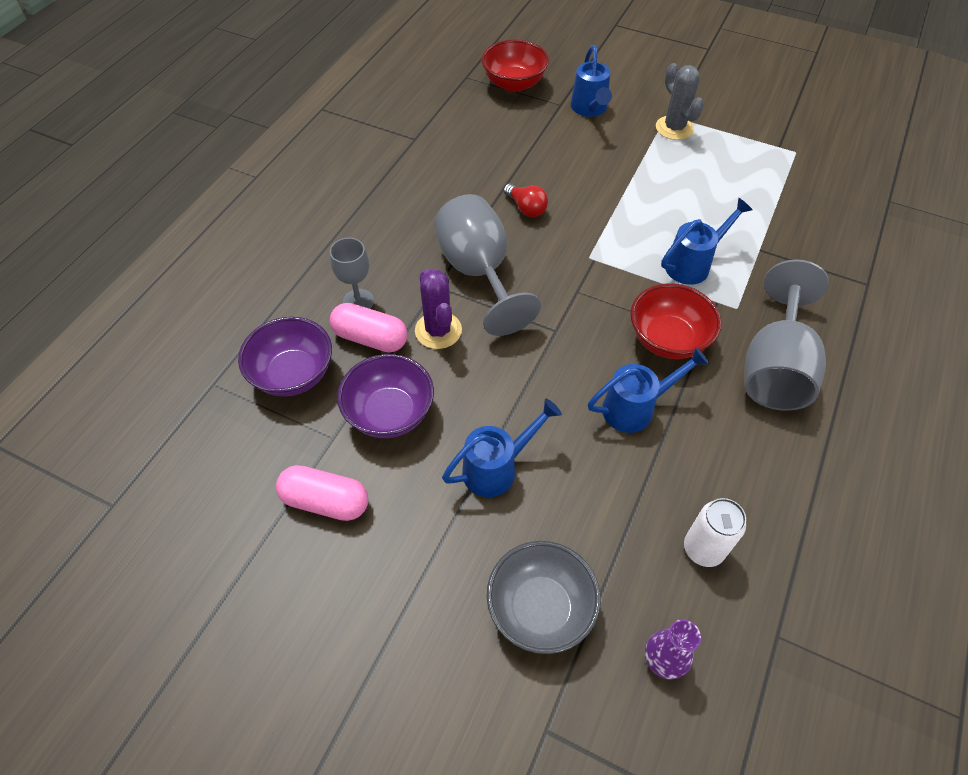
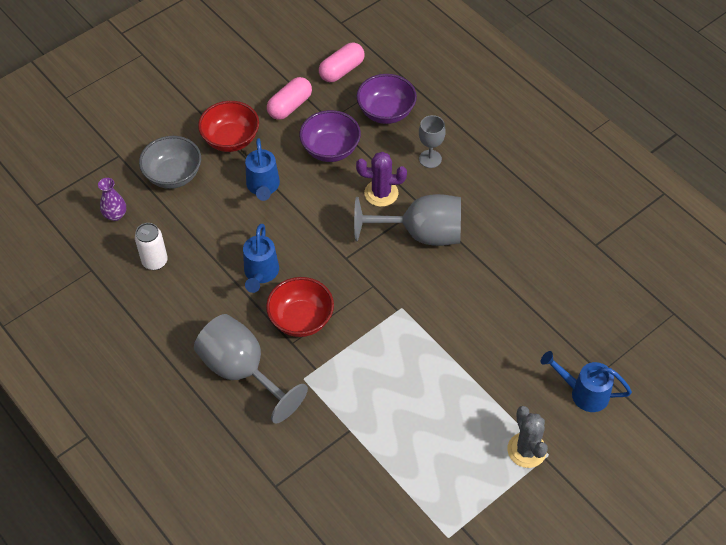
camera: 115 degrees right, 0 degrees up
pink capsule [330,303,408,352] -> pink capsule moved to [319,42,365,82]
red bowl [482,40,549,92] -> red bowl moved to [198,101,259,152]
red light bulb [503,183,548,217] -> none
grey cactus [656,63,704,140] -> grey cactus turned 75 degrees clockwise [507,406,548,468]
blue watering can [661,198,753,285] -> none

